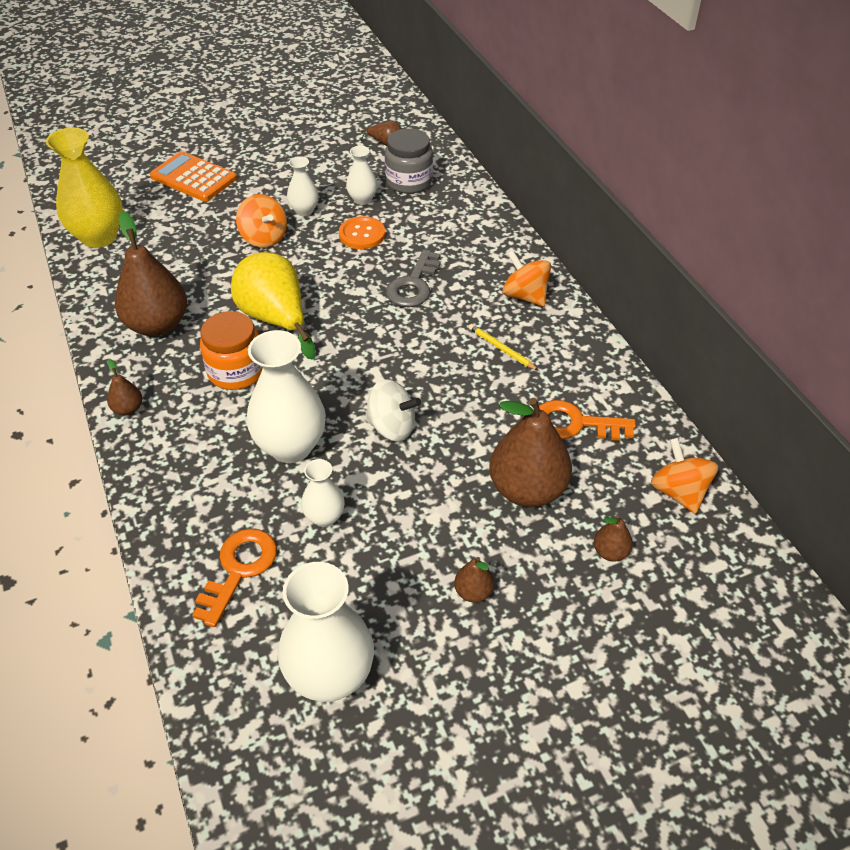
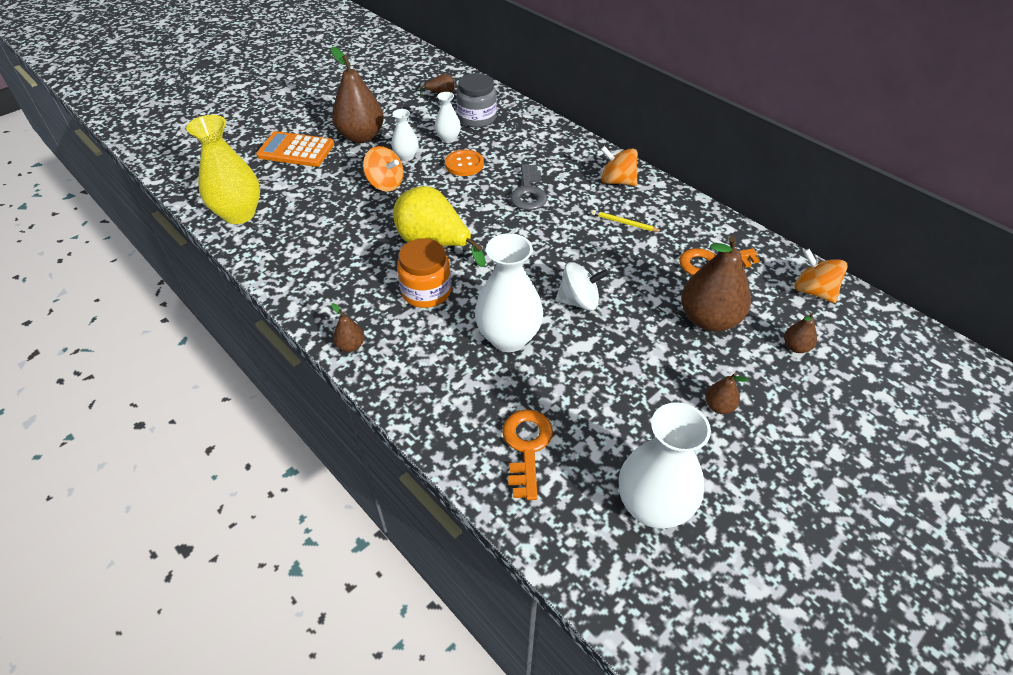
camera: 20 degrees left, 0 degrees up
brown pear [115,211,187,336] -> brown pear moved to [331,47,384,143]
white vase [301,459,344,527] -> none

